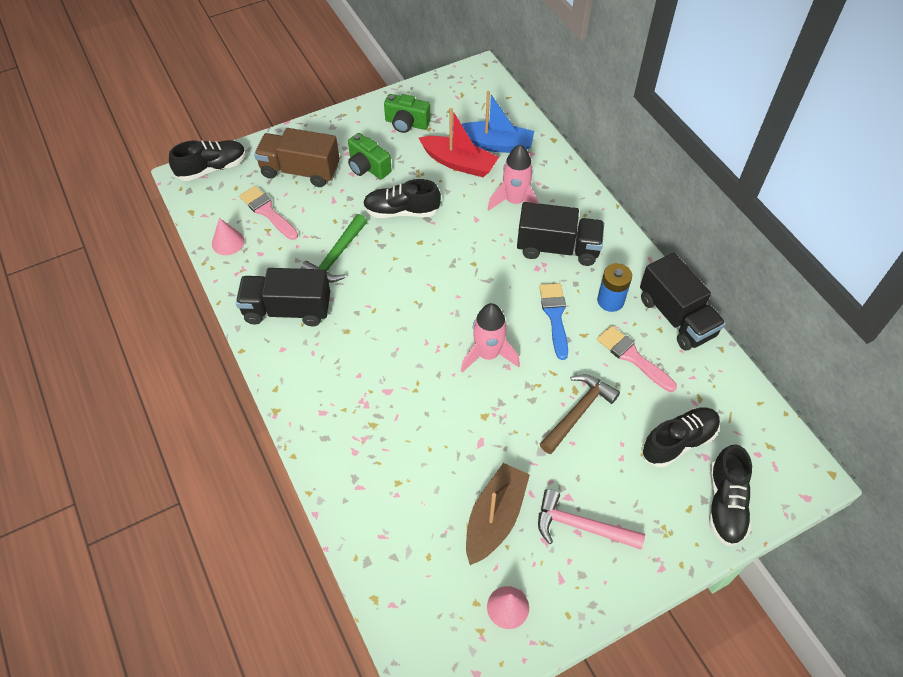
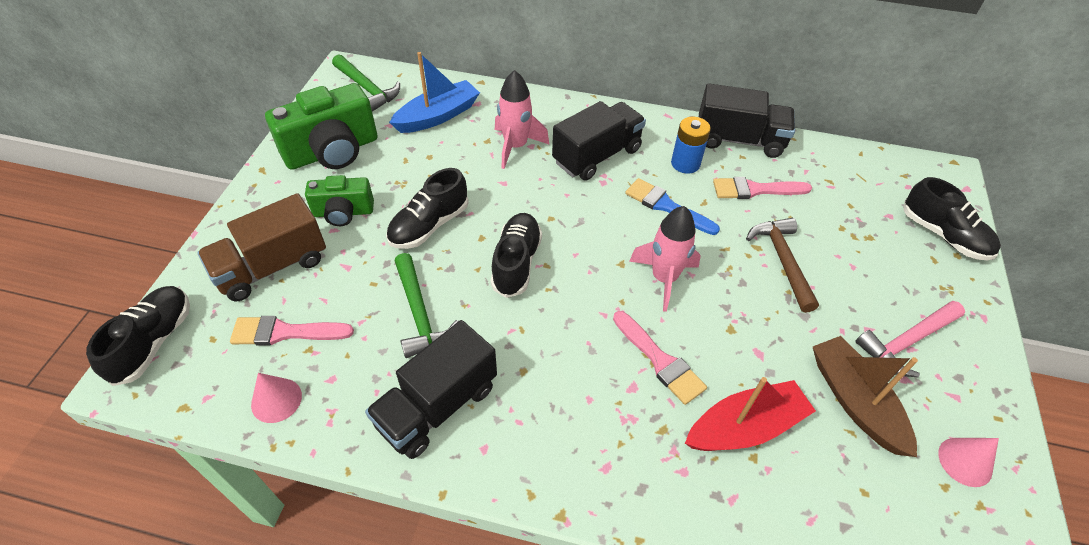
camera: 50 degrees left, 5 degrees down
green camera [384,94,431,133] -> green camera [265,83,378,170], size x1.71
red boat [419,108,499,177] -> red boat moved to [685,377,816,451]
black shoe [641,407,720,468] -> black shoe moved to [491,213,542,298]
none -> green hammer [332,54,400,112]
none -> pink brush [613,311,707,405]

